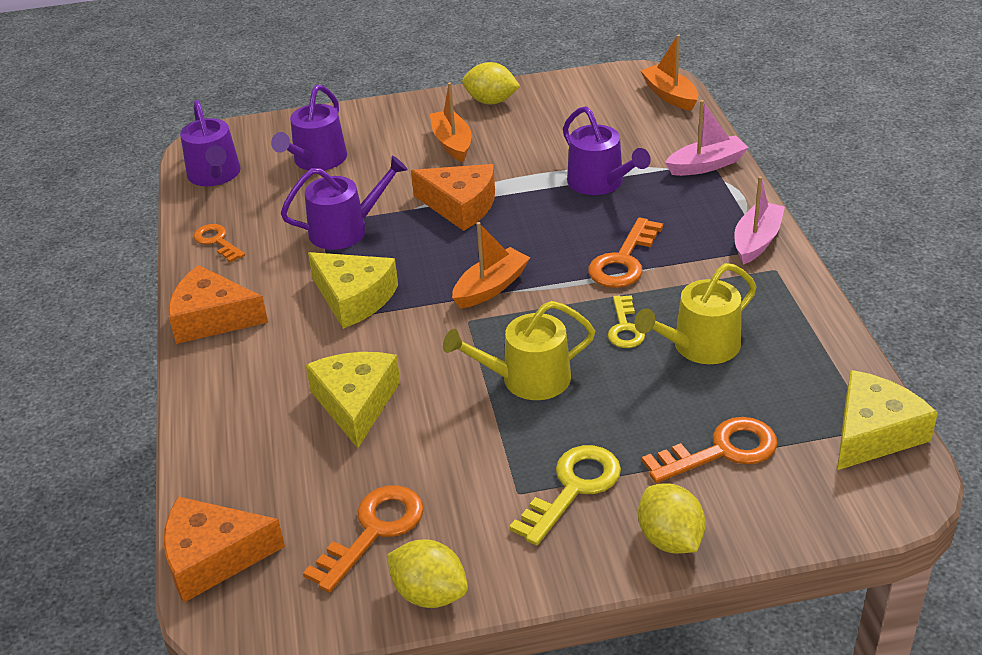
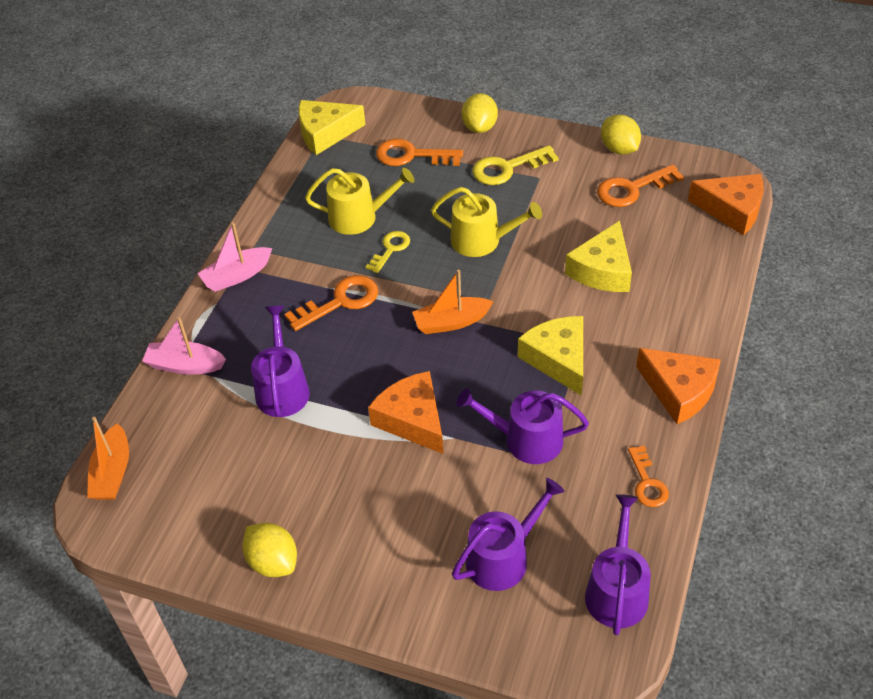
camera: 150 degrees left, 10 degrees up
orange boat [430,82,471,162] -> none

